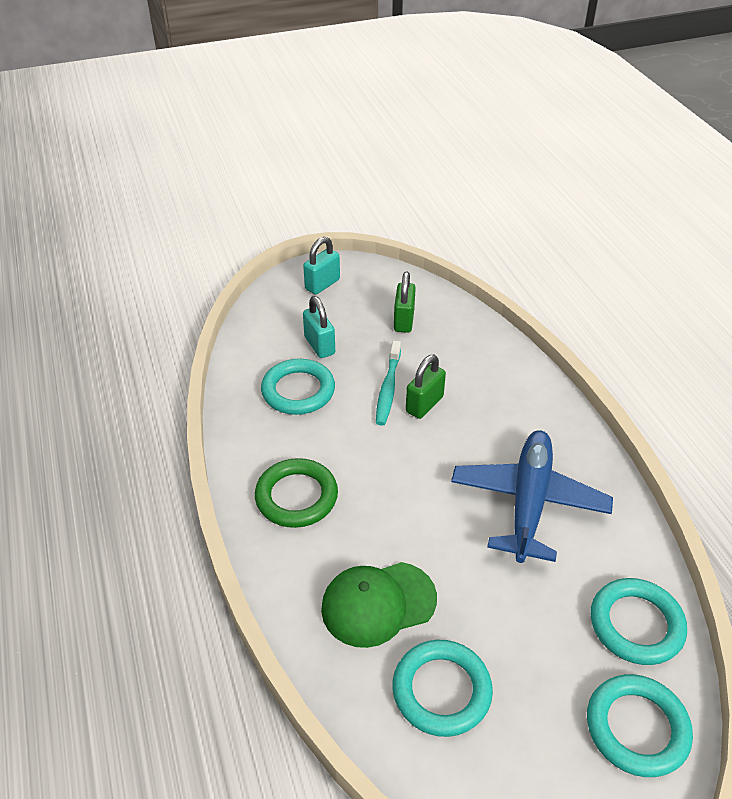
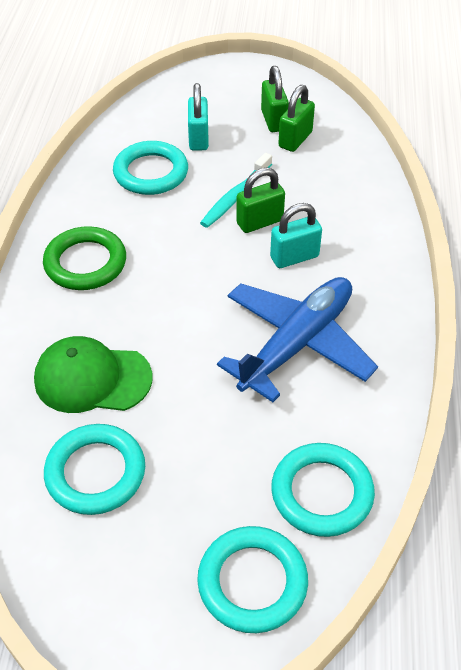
camera: 25 degrees right, 5 degrees up
turquoise padlock [303,237,340,295] -> turquoise padlock moved to [270,203,322,268]
none -> green padlock [261,66,289,132]

